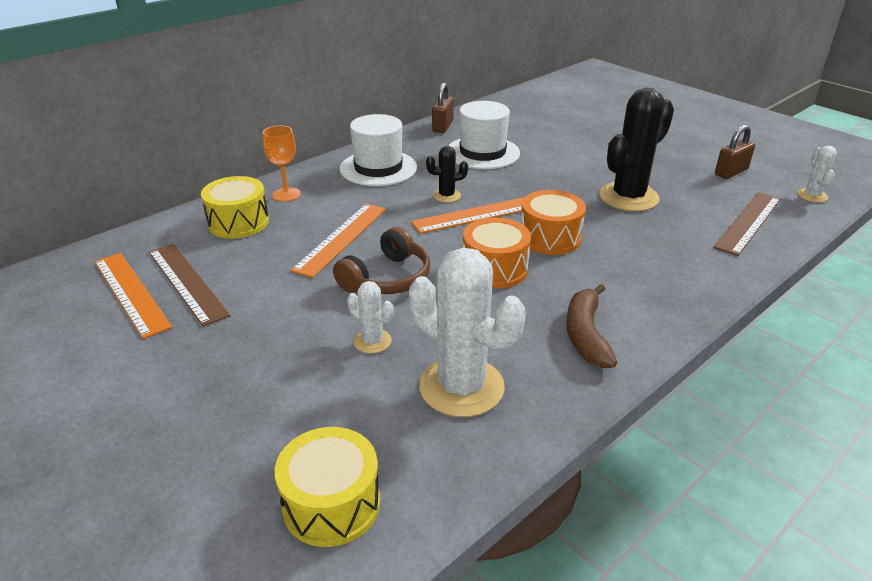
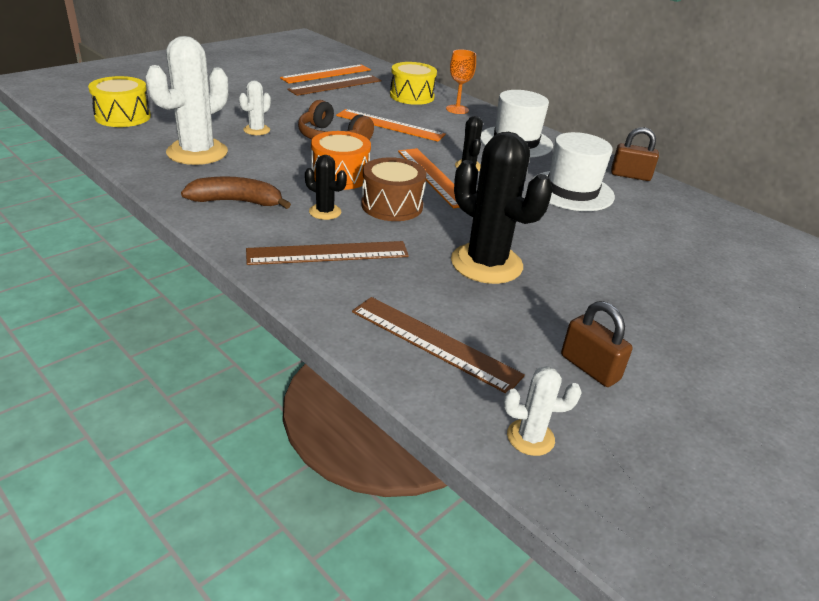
camera: 85 degrees right, 0 degrees up
orange drum [521,190,586,255] -> brown drum [361,157,426,221]
none -> brown ruler [246,241,409,265]
none -> black cactus [305,155,347,220]

